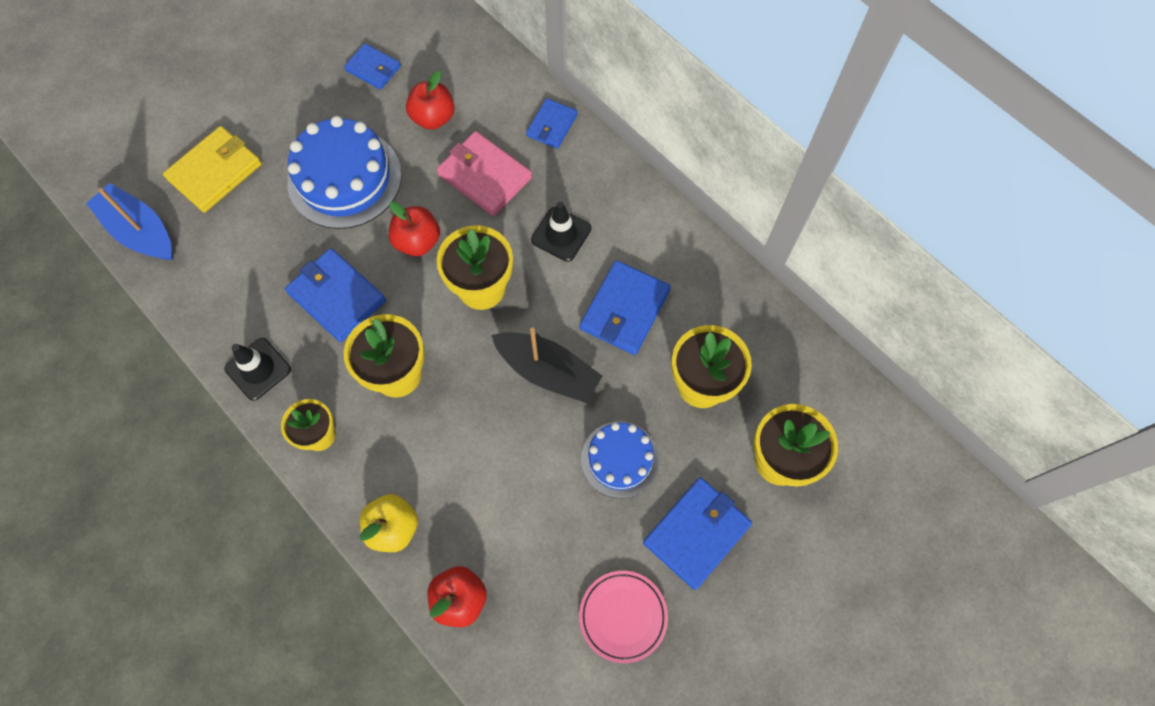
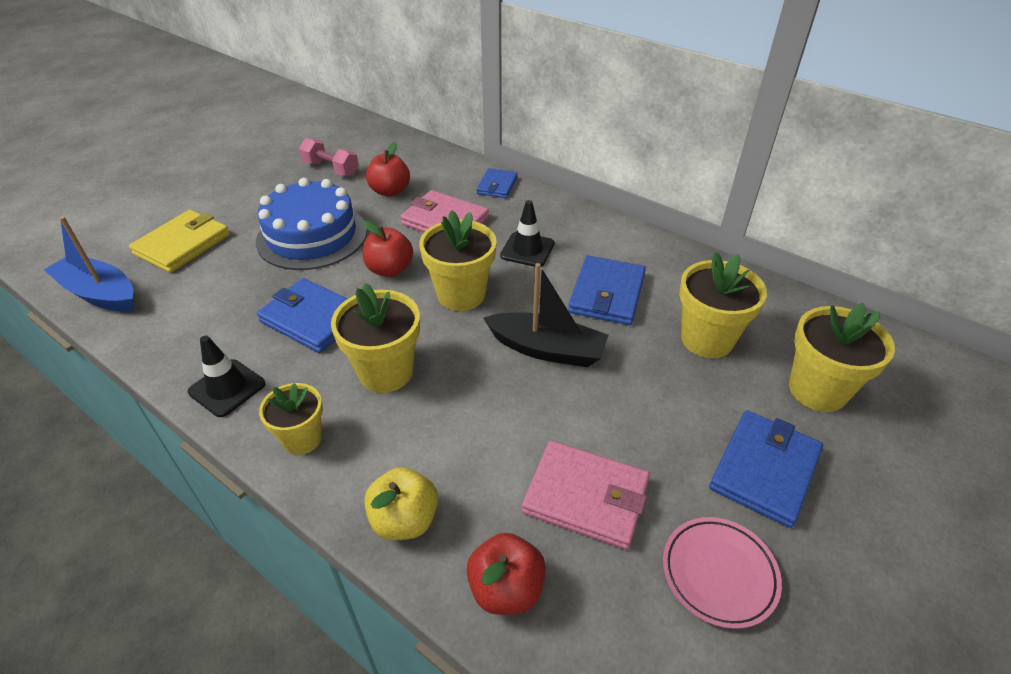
camera: 10 degrees left, 25 degrees down
blue wallet [344,43,401,90] -> pink dumbbell [299,138,359,177]
blue cake [581,422,659,498] -> none
none -> pink wallet [522,441,650,550]

